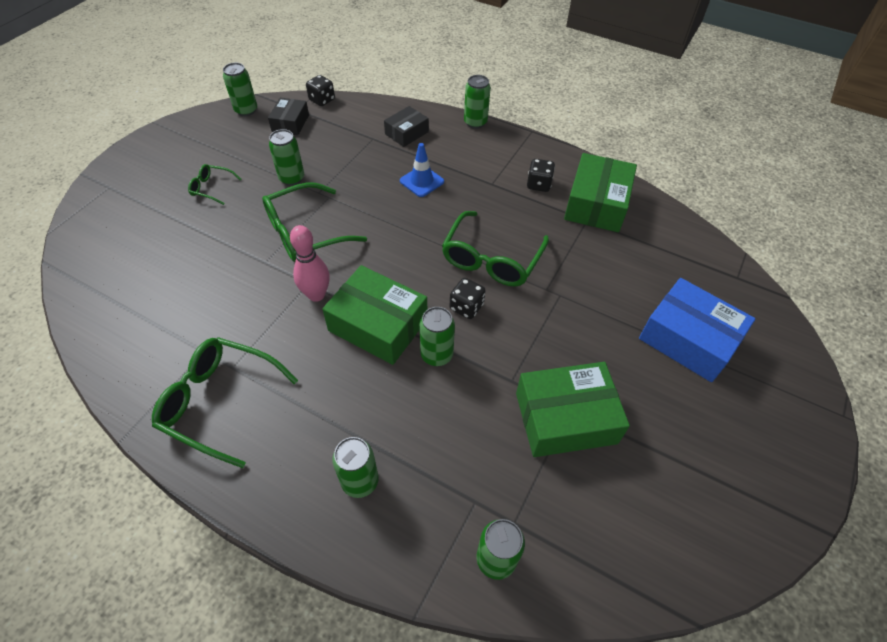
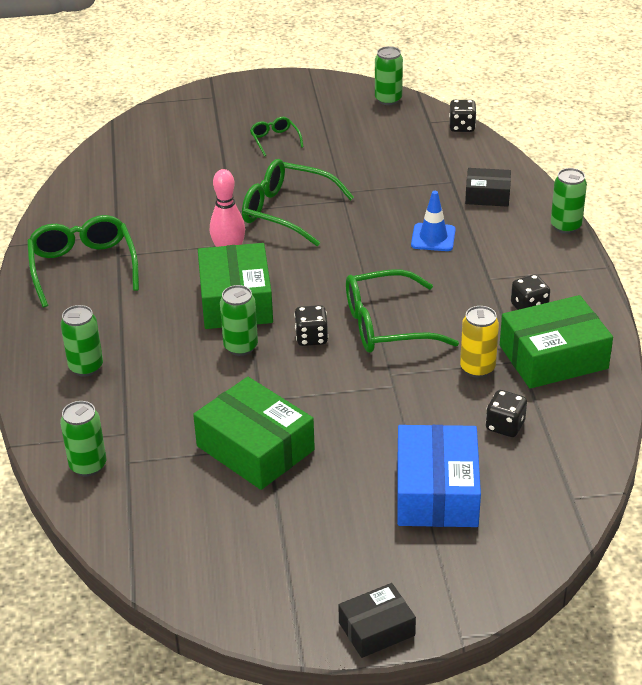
camera: 55 degrees right, 15 degrees down
black box [268,98,309,135] -> black box moved to [338,583,416,658]
green can [269,129,304,186] -> none
none -> yellow can [460,306,499,378]
none -> black dice [486,390,527,437]

